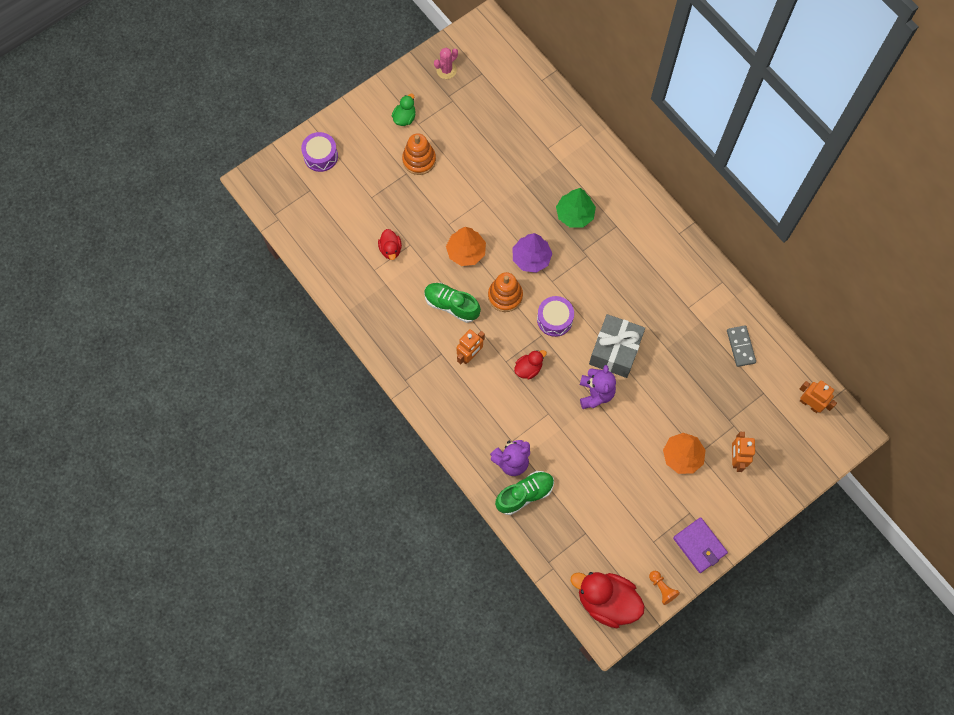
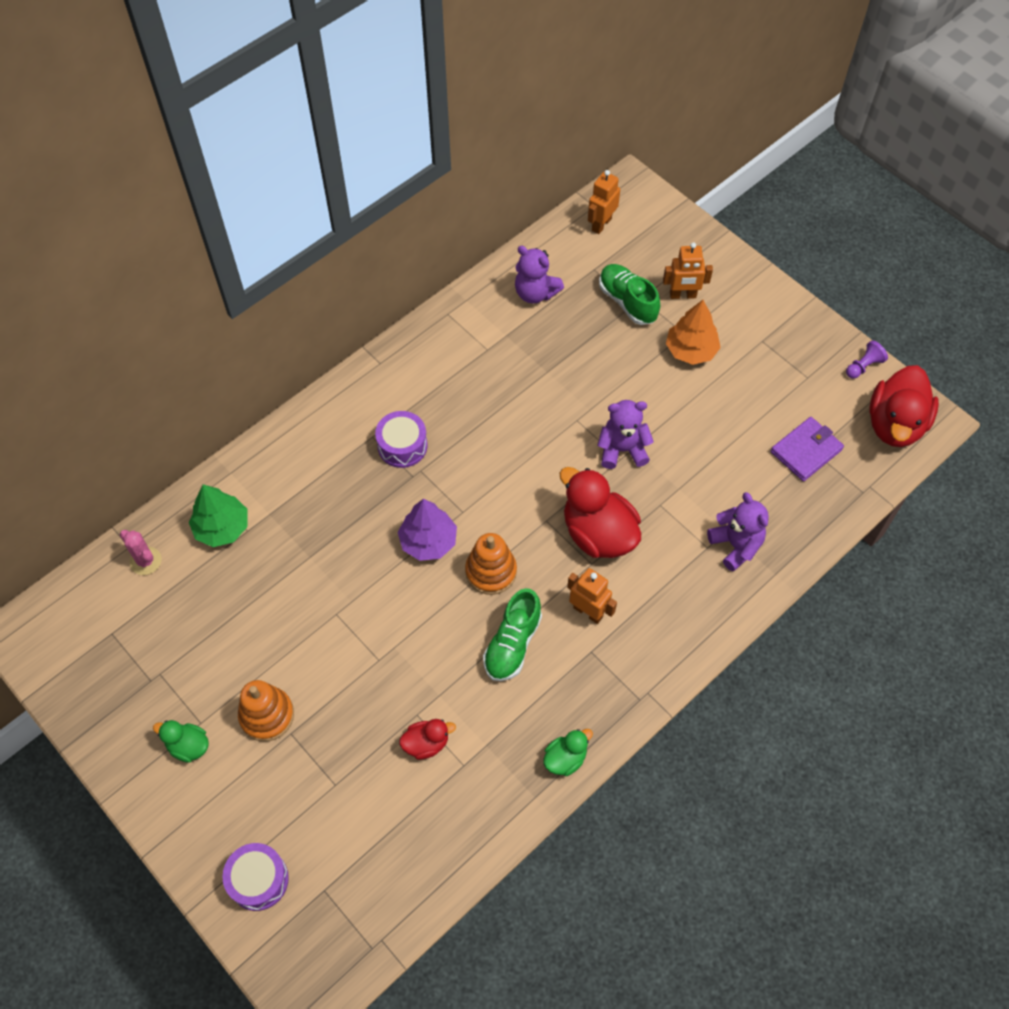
camera: 95 degrees left, 10 degrees down
pink cactus [434,48,458,79] -> pink cactus moved to [120,530,161,575]
orange tree [446,227,486,266] -> none
green shoe [495,471,554,515] -> green shoe moved to [599,264,660,325]
red duck [514,350,547,379] -> red duck [560,467,641,558], size x1.98
purple drum [537,296,574,337] -> purple drum moved to [375,411,428,468]
green tree [556,188,596,228] -> green tree moved to [189,485,248,547]
grey gift [589,314,645,378] -> none
orange pawn [649,571,680,605] -> purple pawn [846,341,888,379]
purple wallet [673,517,728,573] -> purple wallet moved to [771,417,844,481]
grey domino [727,325,756,367] -> purple teddy bear [515,246,564,303]
none -> green duck [543,729,593,776]

